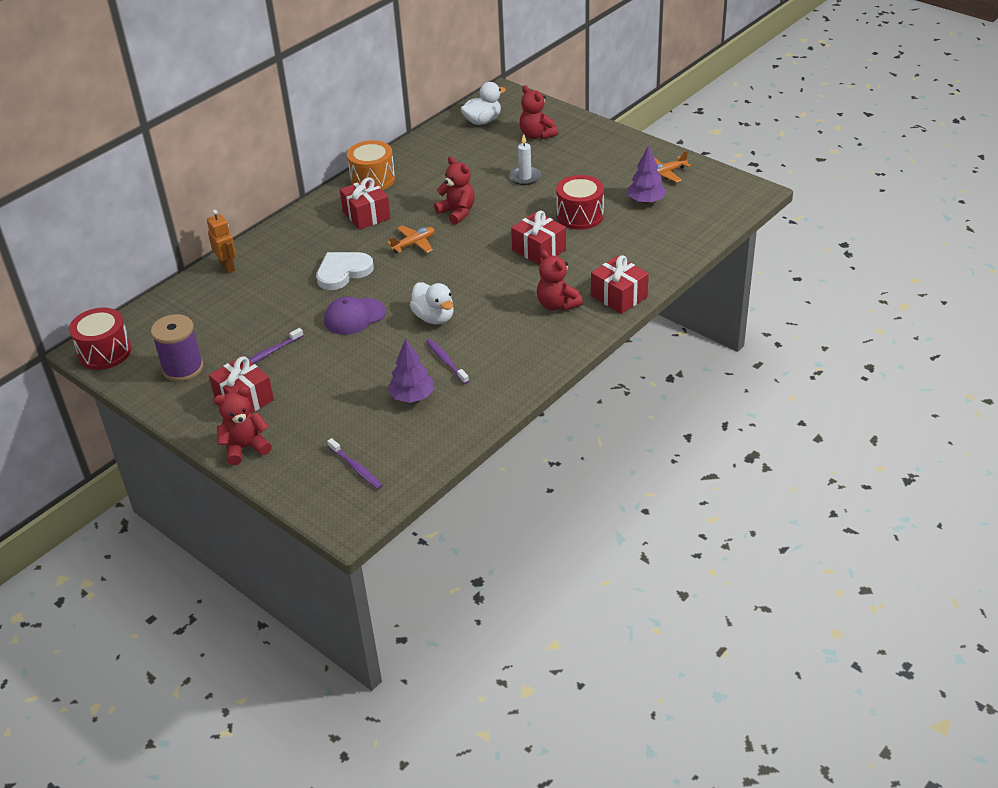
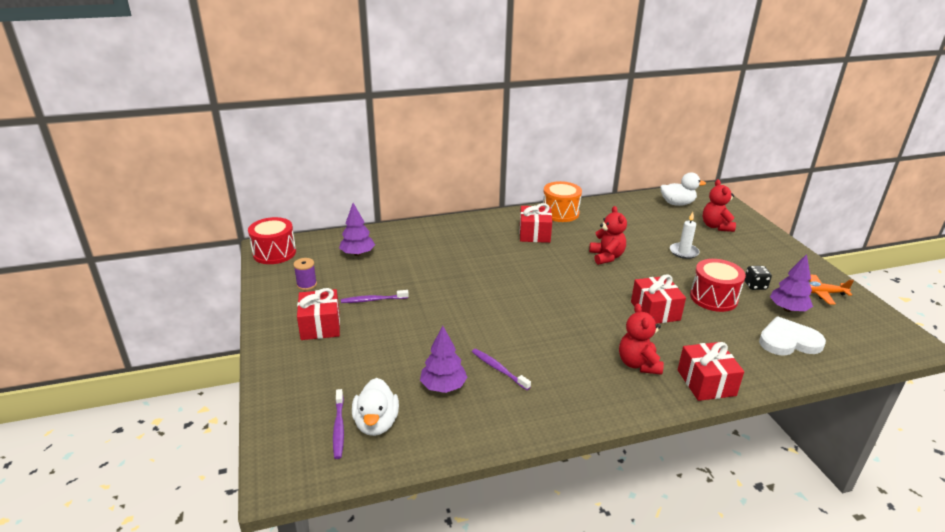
camera: 30 degrees right, 10 degrees down
purple spool [151,314,204,382] -> purple spool [293,258,317,290], size x0.57
orange robot [207,210,236,273] -> none
red teddy bear [214,387,272,466] -> none
white heart [316,252,374,290] -> white heart moved to [759,316,826,356]
purple cap [324,297,386,335] -> none
orange plane [387,226,435,253] -> none
white duck [410,282,454,324] -> white duck moved to [352,378,399,436]
purple toothbrush [426,339,469,384] -> purple toothbrush turned 45 degrees counterclockwise [472,348,531,390]
none -> purple tree [339,203,375,256]
none -> black dice [744,266,772,290]

